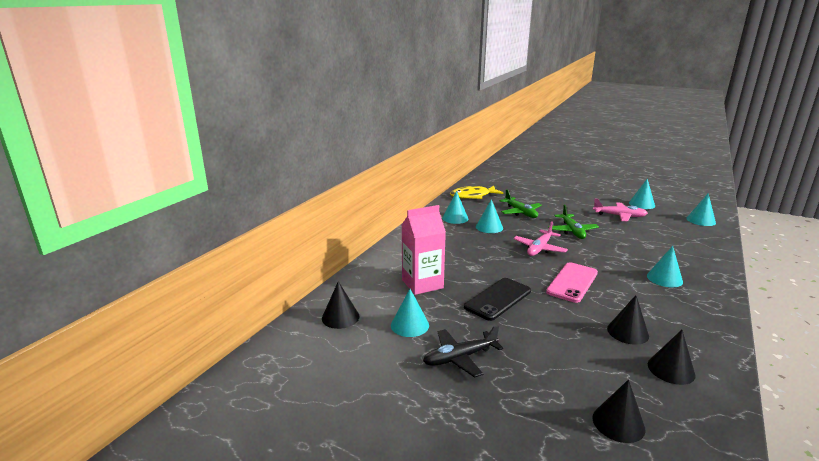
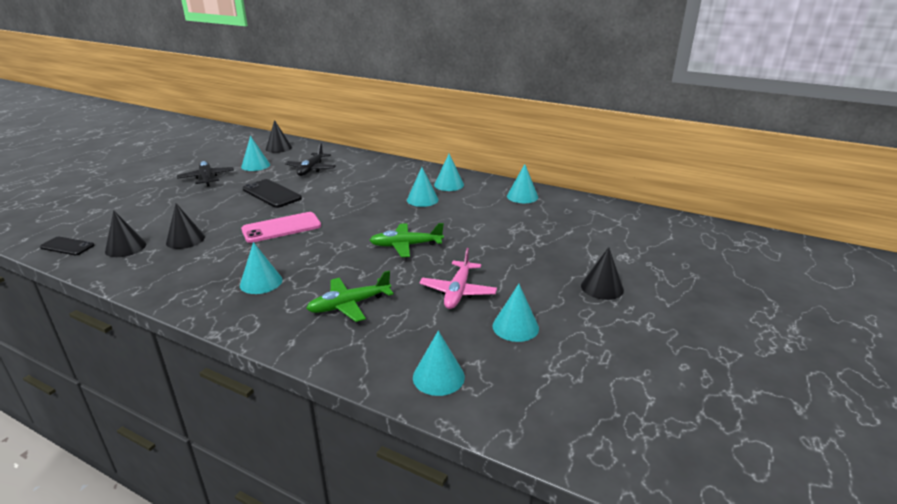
camera: 90 degrees right, 5 degrees up
pink carton [402,205,446,295] -> black plane [285,143,336,176]
yellow fish [450,186,504,199] -> turquoise cone [507,164,538,203]
green plane [499,189,542,218] -> green plane moved to [306,271,394,322]
pink plane [513,221,568,256] -> none
pink phone [546,262,598,303] -> pink phone turned 60 degrees counterclockwise [241,212,321,243]
black cone [593,380,646,443] -> black cone moved to [581,247,624,300]
none -> black phone [40,237,95,255]

